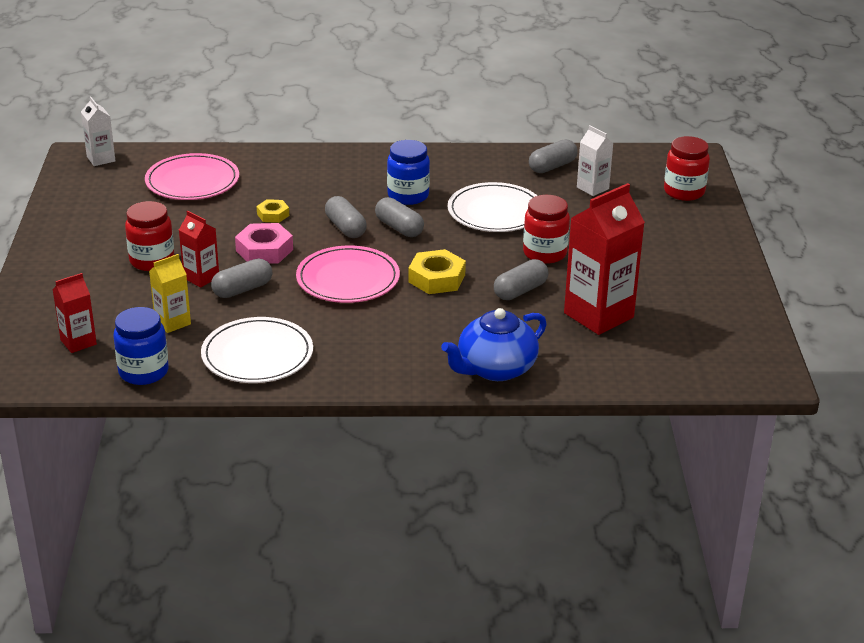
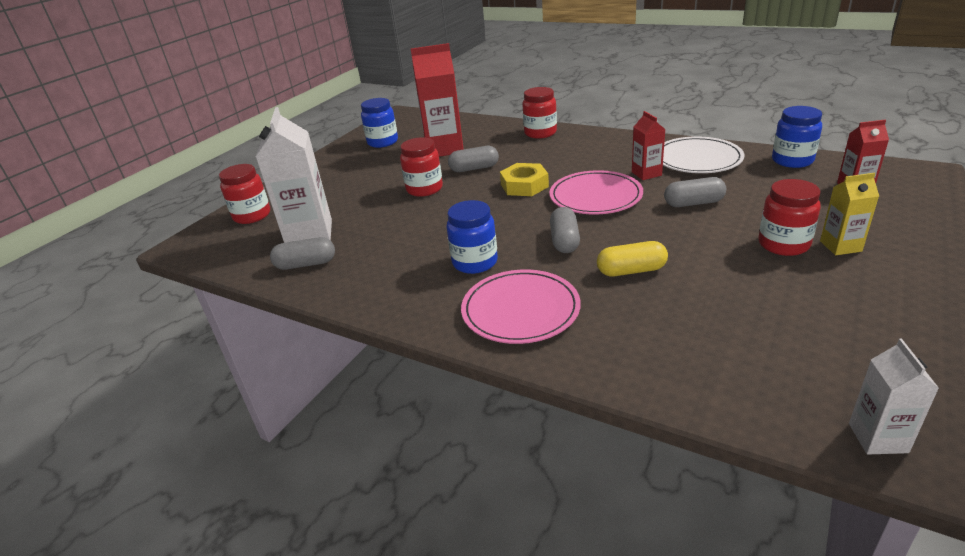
camera: 145 degrees left, 0 degrees up
pink plate [145,153,239,200] -> pink plate moved to [461,270,581,344]
yellow carton [149,254,191,333] -> yellow carton moved to [820,173,879,255]
red carton [179,211,219,288] -> red carton moved to [632,111,666,180]
pink nut [235,223,293,264] -> none
yellow nut [257,199,289,223] -> yellow capsule [597,241,668,276]
grey capsule [375,197,424,237] -> none
blue teapot [441,308,547,381] -> red jar [522,87,557,139]
white plate [448,182,537,232] -> none
white carton [577,125,613,196] -> white carton [256,107,332,243], size x1.89
none -> blue jar [361,98,398,148]

